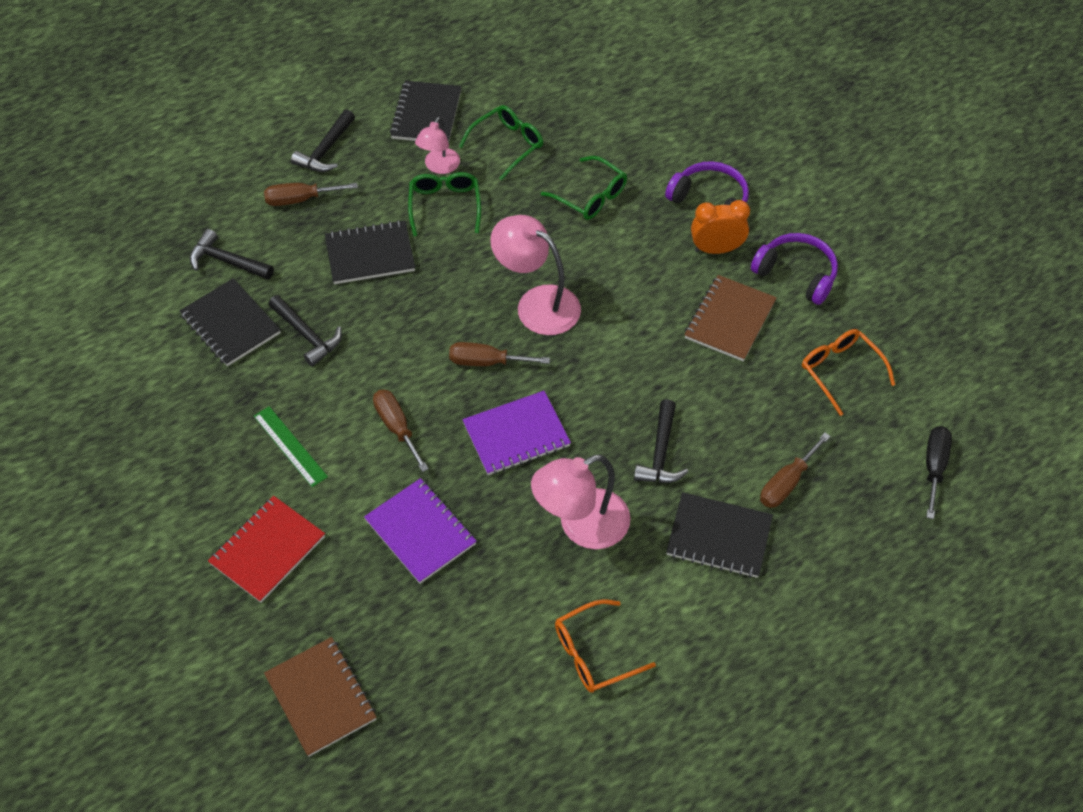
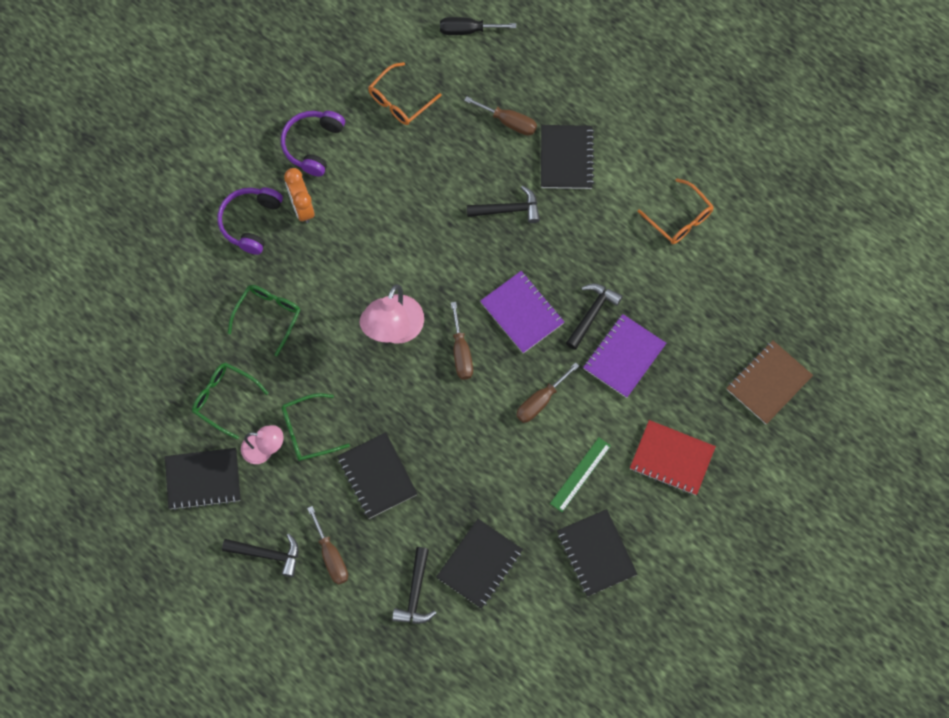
camera: 105 degrees left, 15 degrees up
black hammer [268,295,342,367] -> black hammer moved to [566,283,623,350]
pink lamp [531,454,631,549] -> none
brown notebook [684,275,777,361] -> none
none -> black notebook [557,509,638,597]

